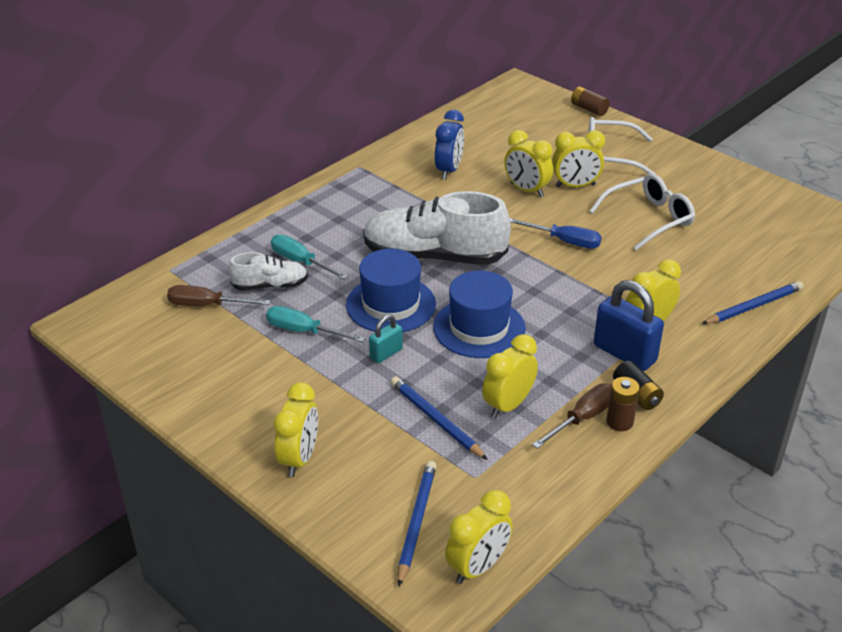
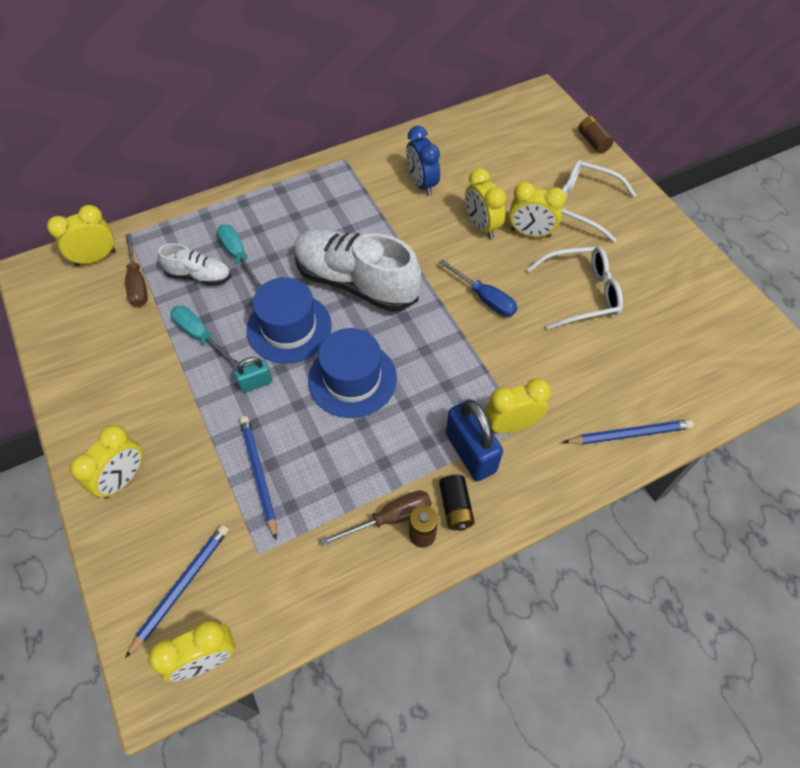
camera: 20 degrees right, 20 degrees up
brown screwdriver [167,285,271,306] -> brown screwdriver turned 135 degrees counterclockwise [125,233,148,307]
blue clock [435,110,464,180] -> blue clock turned 120 degrees clockwise [406,126,440,196]
yellow clock [482,334,538,418] -> yellow clock moved to [47,205,116,266]

